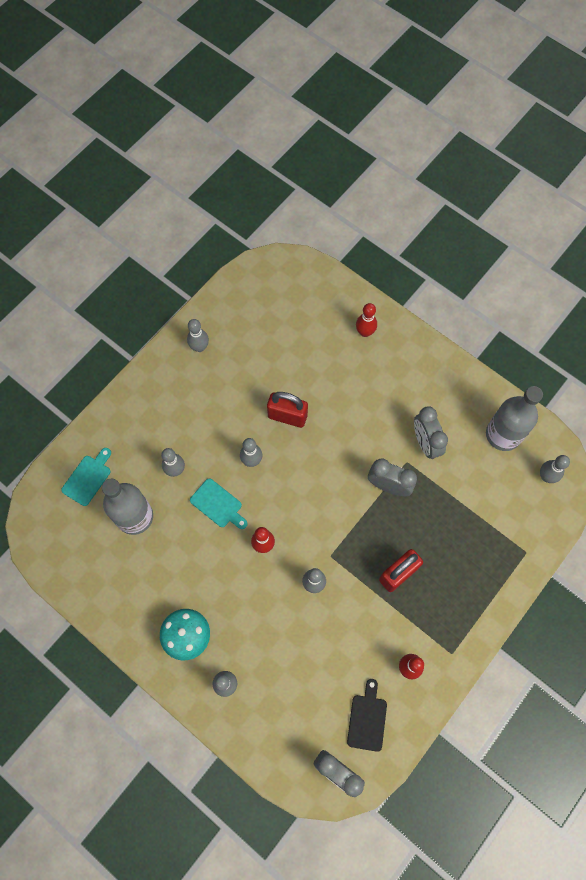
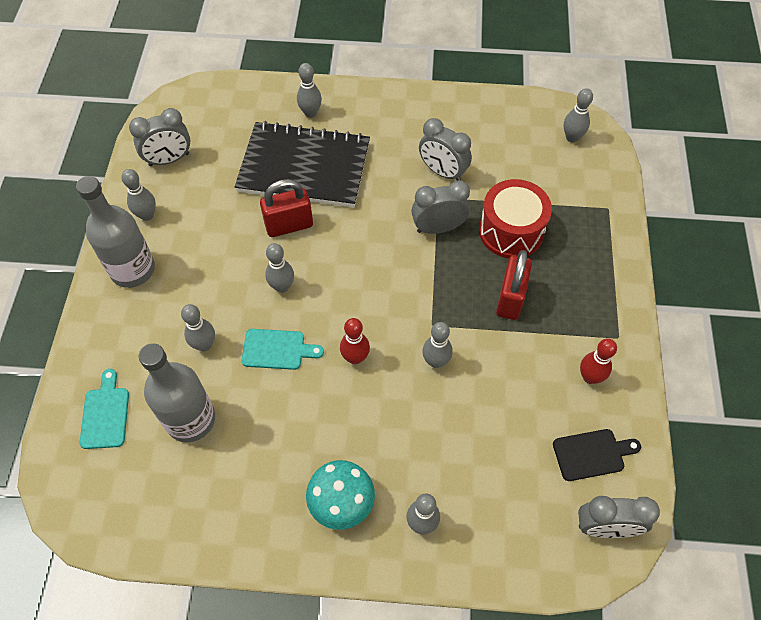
camera: 35 degrees left, 10 degrees down
black cutting board [347,679,387,752] -> black cutting board turned 105 degrees clockwise [553,429,641,481]
red bowling pin [356,303,377,337] -> grey bowling pin [297,63,322,118]
grey bottle [486,386,543,451] -> grey bottle moved to [76,176,155,288]
none -> grey clock [129,108,190,166]
none -> black notebook [235,121,370,208]
none -> red drum [479,179,552,258]

